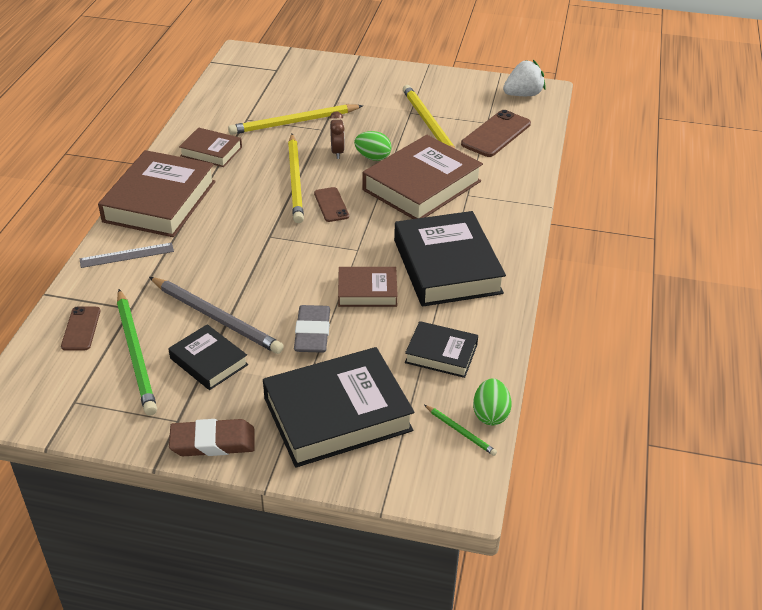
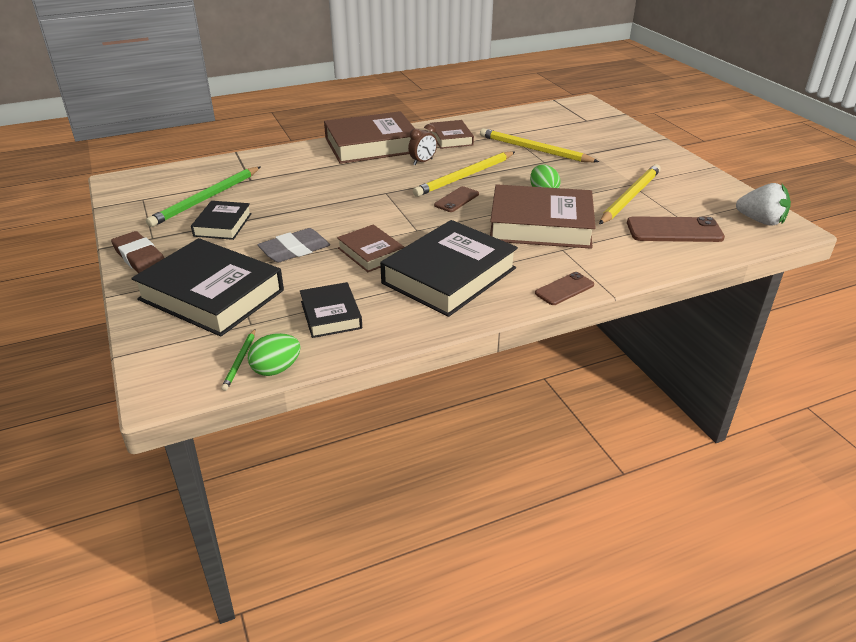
camera: 55 degrees right, 5 degrees down
brown phone [61,307,100,350] -> brown phone moved to [535,272,594,305]
grey ruler [80,243,174,268] -> none
grey pencil [149,277,284,354] -> none
brown clock [330,111,345,159] -> brown clock moved to [408,124,437,165]

